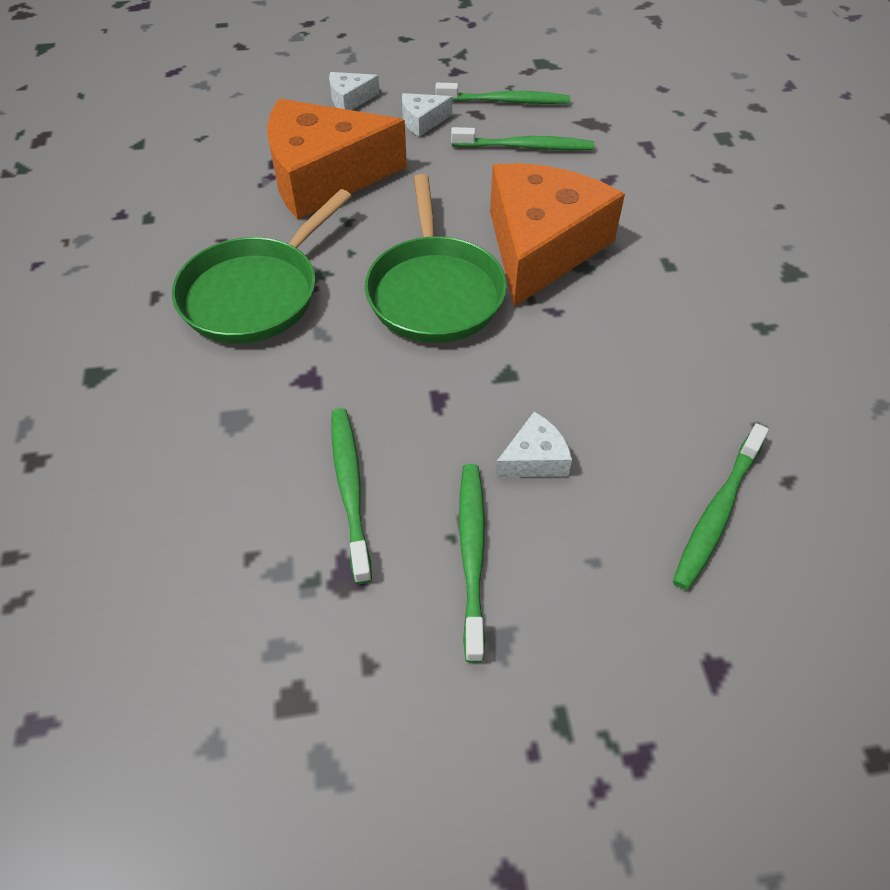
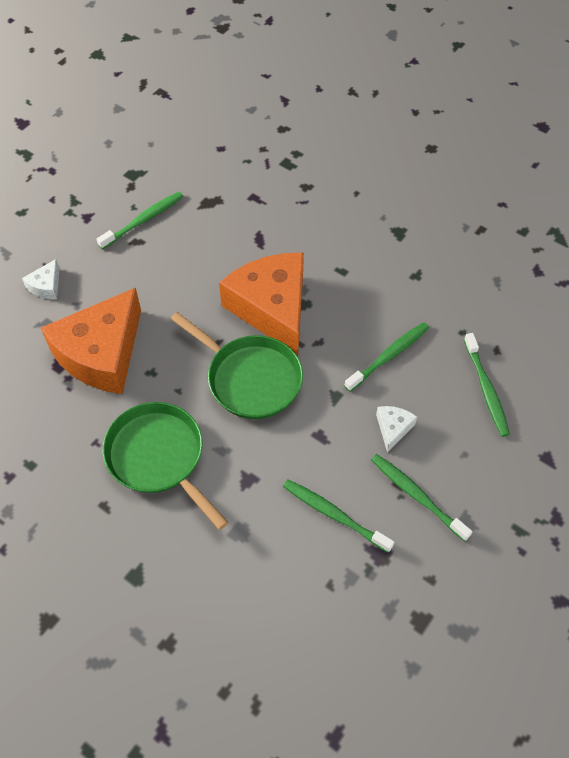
camera: 45 degrees left, 5 degrees up
green pan [172,189,351,343] -> green pan turned 150 degrees clockwise [103,402,228,530]
white cheese [402,93,452,137] -> none
green toothbrush [451,127,594,150] -> green toothbrush moved to [344,322,429,392]

